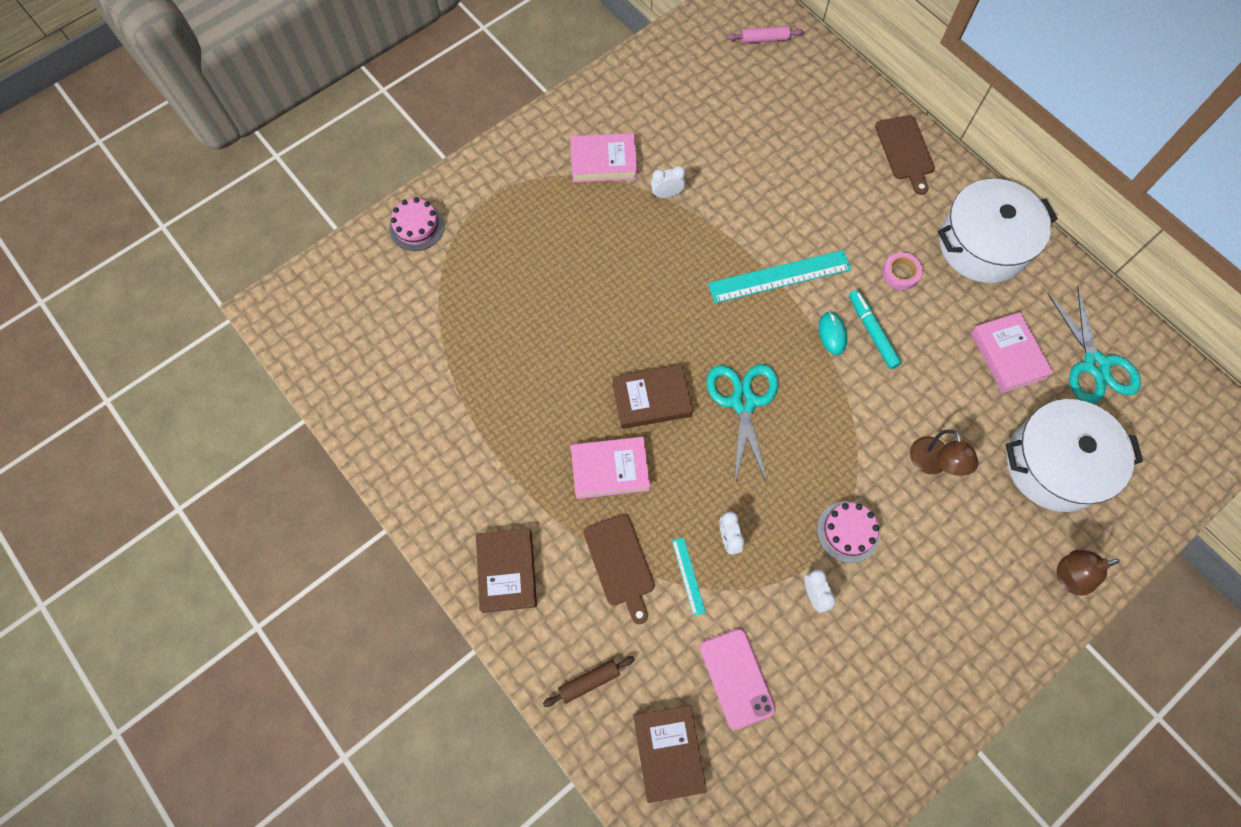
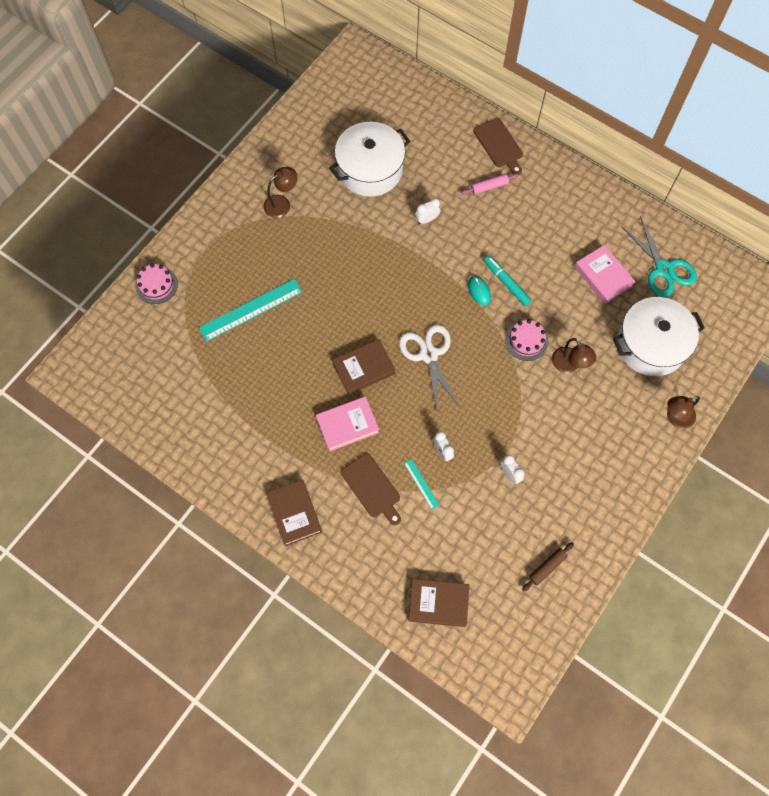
camera: 15 degrees left, 0 degrees up
brown rolling pin [543,656,635,707] -> brown rolling pin moved to [522,542,574,591]
pink book [570,133,637,182] -> brown lamp [264,167,298,218]
brown book [633,705,707,803] -> brown book turned 60 degrees counterclockwise [409,579,469,627]
white clock [651,166,686,198] -> white clock moved to [415,198,440,224]
pink phone [700,629,776,730] -> none
turquoise scissors [706,364,778,486] -> white scissors [399,325,461,410]
turquoise ruler [708,250,851,303] -> turquoise ruler moved to [199,279,302,342]
pink rolling pin [728,26,804,43] -> pink rolling pin moved to [461,174,518,195]
pink cake [817,501,880,563] -> pink cake moved to [505,319,548,361]
pink tape [882,252,923,290] -> none
white pot [938,179,1058,283] -> white pot moved to [329,122,410,197]

